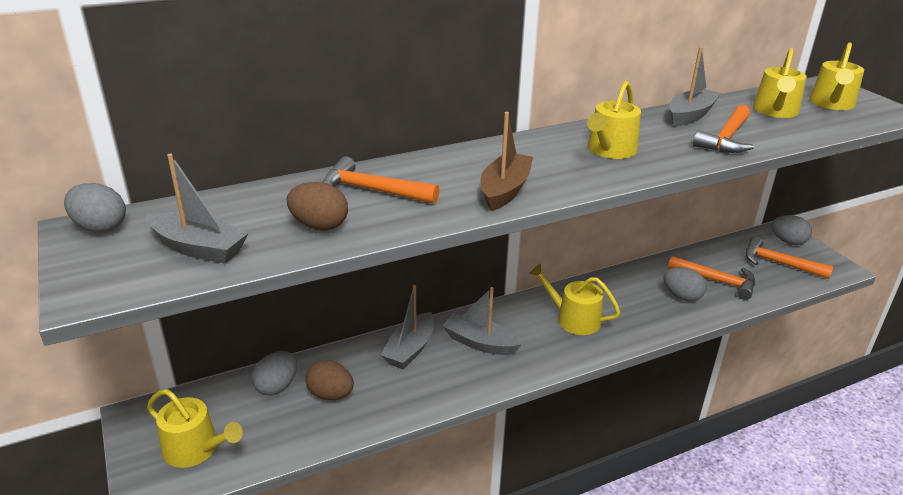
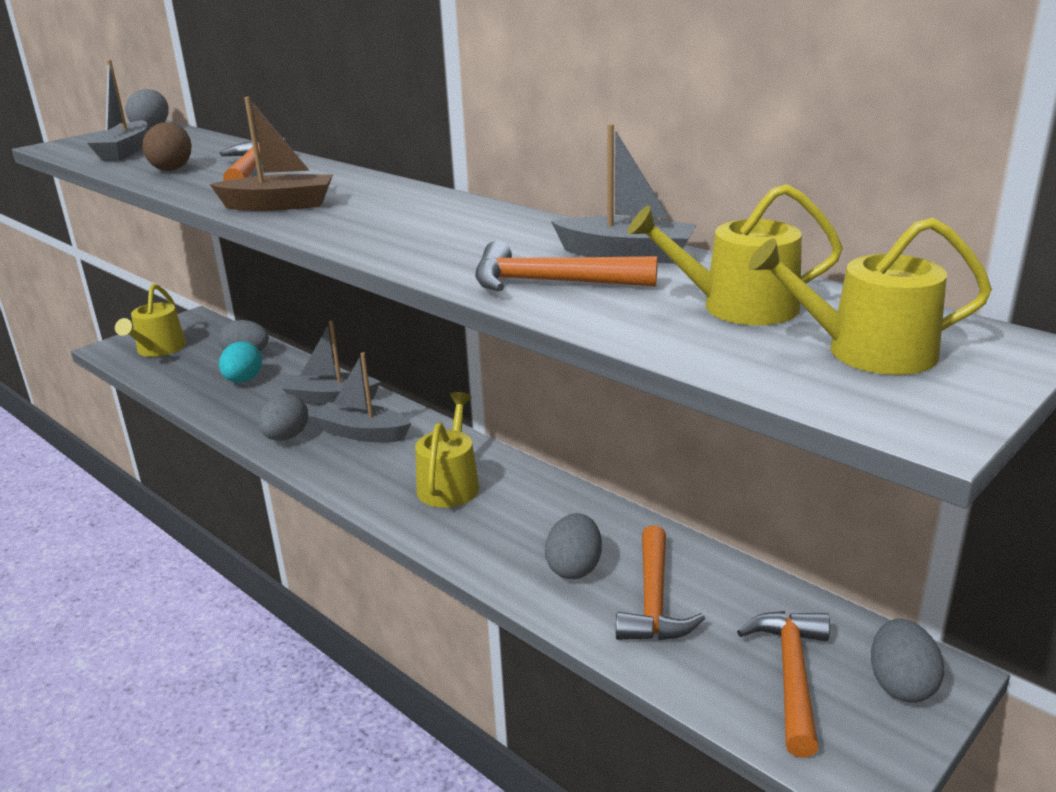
camera: 70 degrees right, 5 degrees down
brown egg [305,360,354,400] -> turquoise egg [219,341,262,383]
grey boat [443,287,522,355] -> grey boat turned 75 degrees counterclockwise [312,352,411,442]
yellow watering can [587,81,641,159] -> none
none -> grey egg [259,394,308,441]

